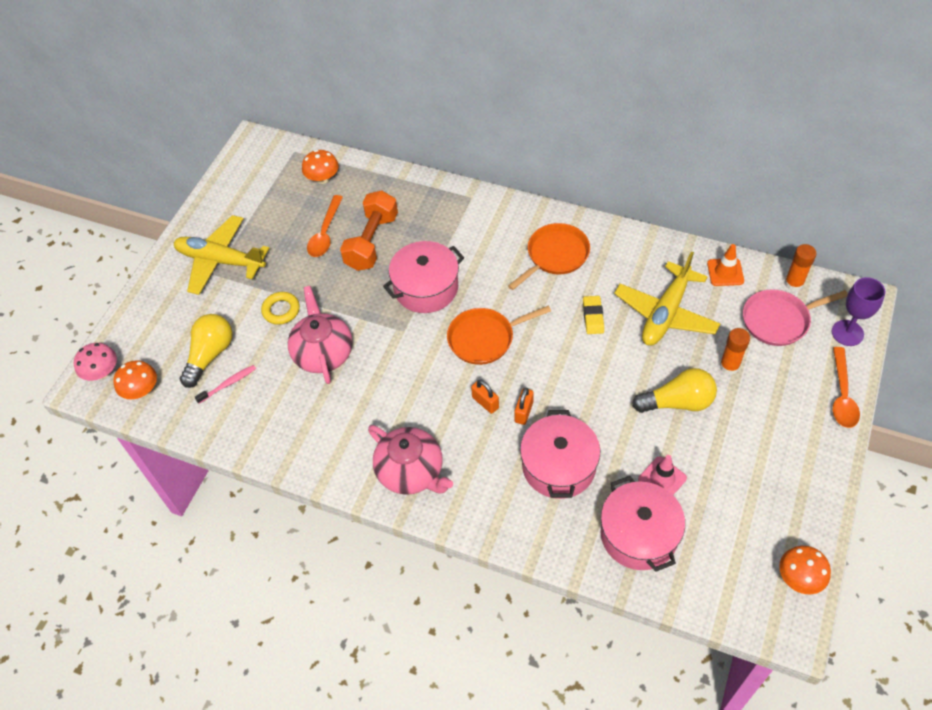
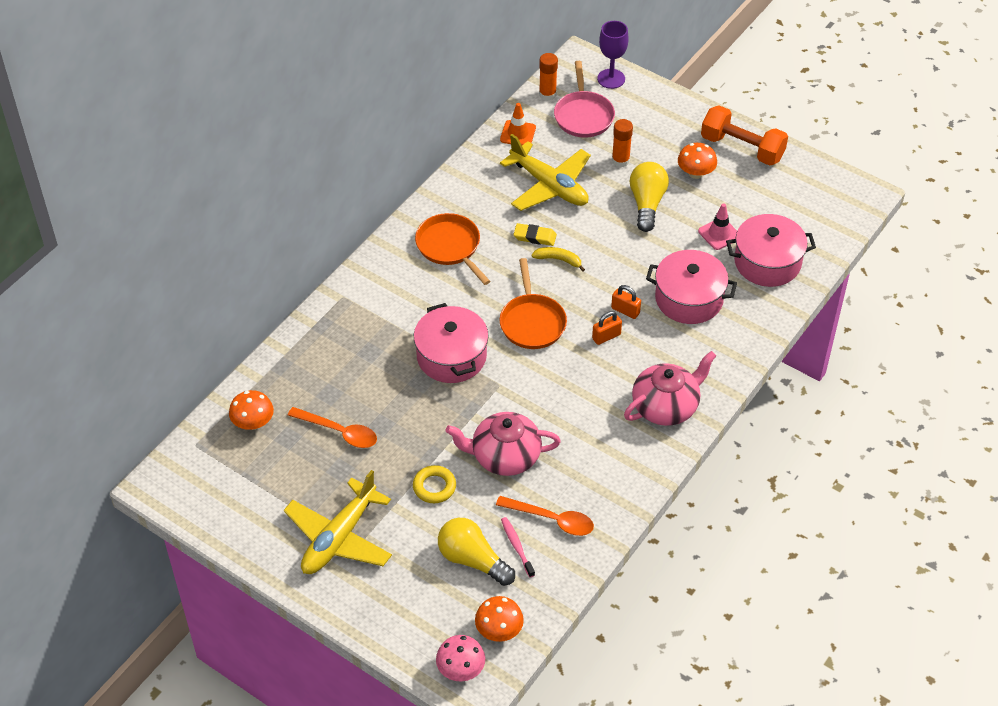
camera: 80 degrees left, 5 degrees down
orange dumbbell [340,190,398,271] -> orange dumbbell moved to [701,105,788,166]
orange mushroom [779,546,831,594] -> orange mushroom moved to [678,143,717,179]
orange spoon [833,347,860,428] -> orange spoon moved to [496,496,594,536]
none -> yellow banana [531,247,585,272]

